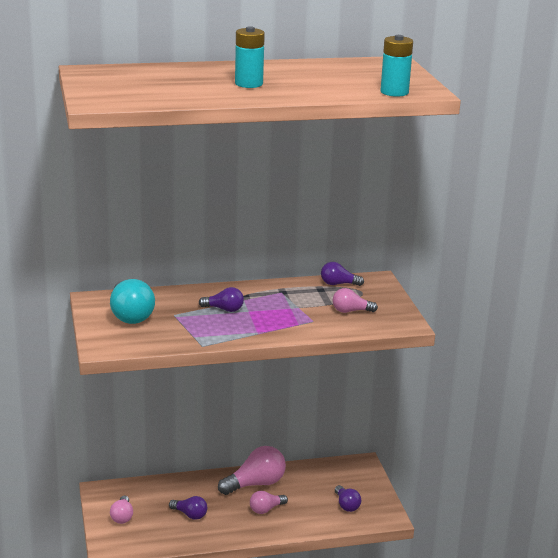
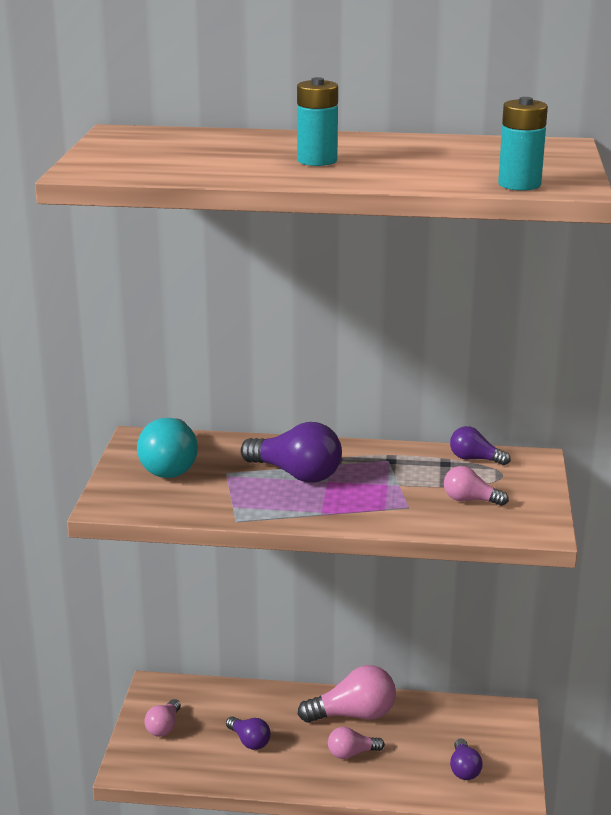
camera: 20 degrees right, 0 degrees up
purple light bulb [199,287,244,312] -> purple light bulb [241,422,342,483], size x1.76

